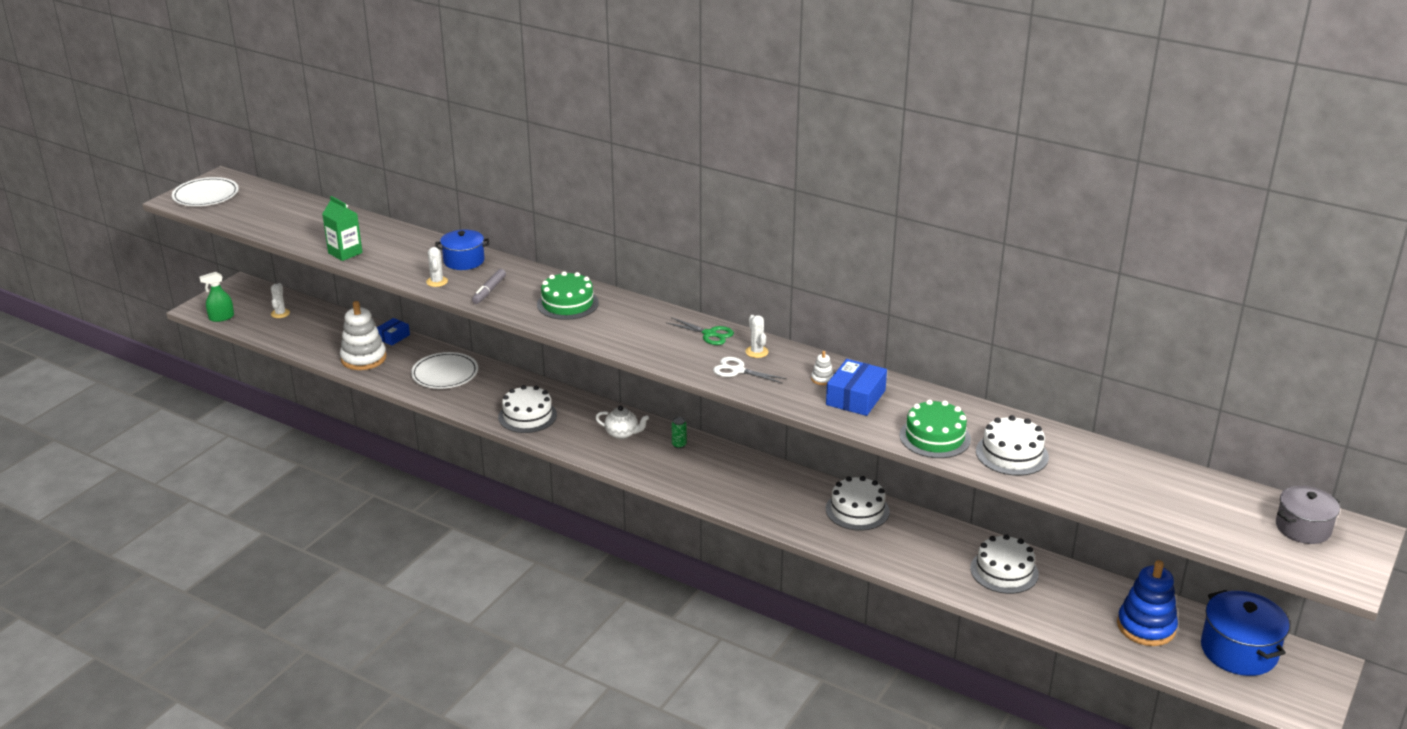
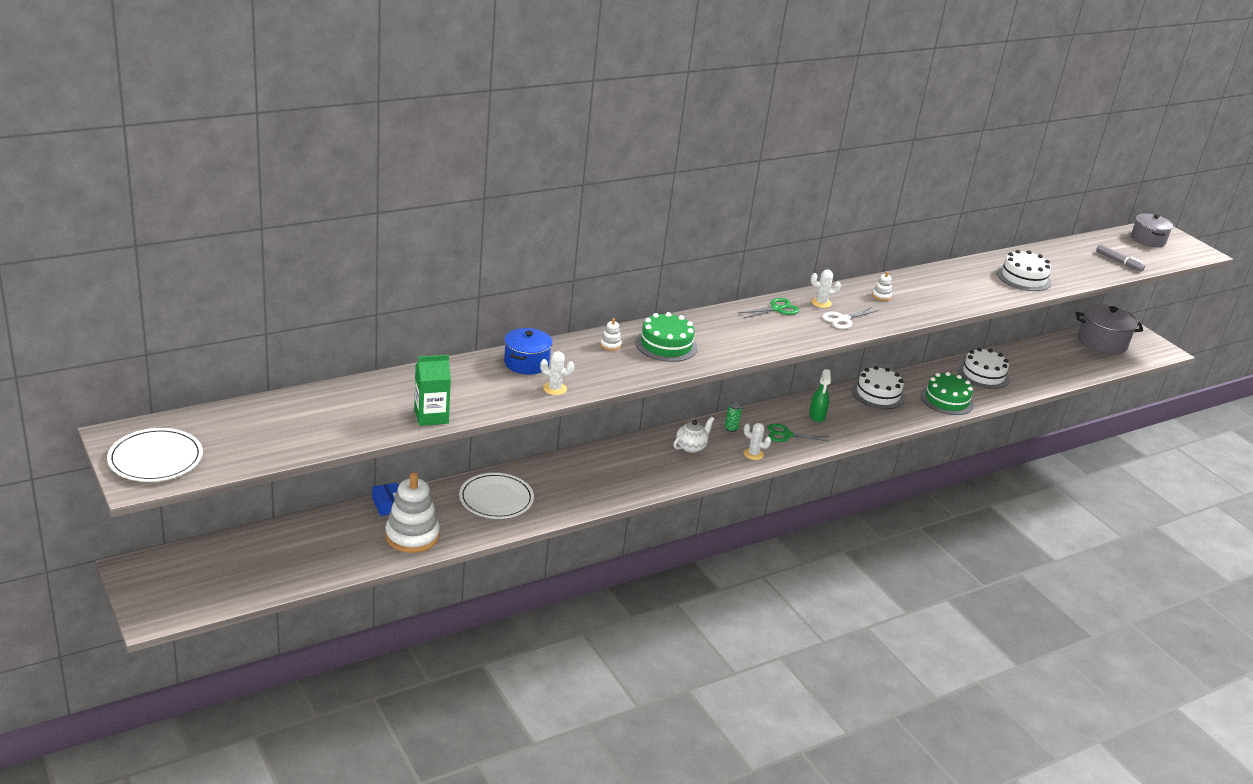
camera: 65 degrees left, 0 degrees up
green spray bottle [199,272,234,322] -> green spray bottle moved to [809,369,831,422]
white cactus [271,283,290,318] -> white cactus moved to [743,423,771,460]
grey marker [472,269,506,304] -> grey marker moved to [1096,244,1145,272]
white cake [498,385,557,433] -> none
blue box [826,359,887,416] -> none
green cake [900,399,971,458] -> green cake moved to [921,372,974,415]
blue stacking toy [1117,560,1178,646] -> none
blue pot [1201,590,1290,676] -> grey pot [1076,304,1143,355]
none -> white stacking toy [600,318,622,351]
none -> green scissors [768,424,830,442]

